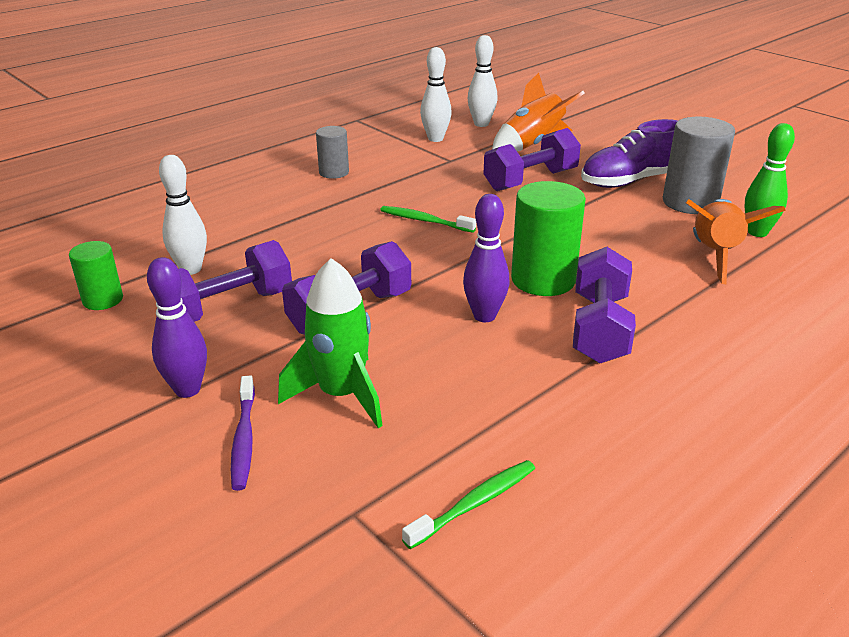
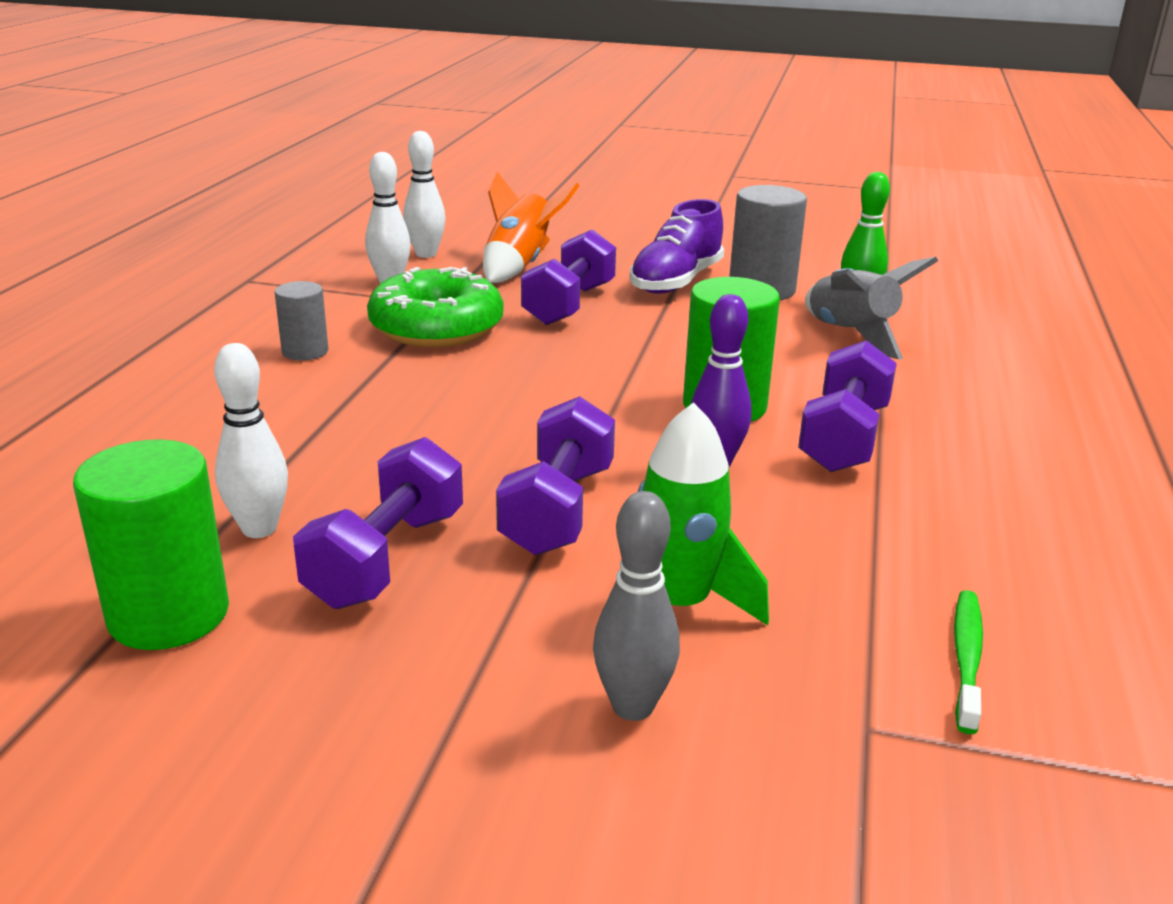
camera: 35 degrees left, 5 degrees down
green cylinder [69,241,123,310] -> green cylinder [73,439,229,650], size x1.70
purple bowling pin [147,257,207,398] -> none
purple toothbrush [231,375,255,491] -> grey bowling pin [593,491,680,721]
green toothbrush [380,206,476,233] -> none
purple dumbbell [573,247,636,364] -> purple dumbbell turned 45 degrees clockwise [798,340,897,472]
orange rocket [686,199,786,284] -> grey rocket [805,257,938,359]
none -> green donut [367,267,503,347]

